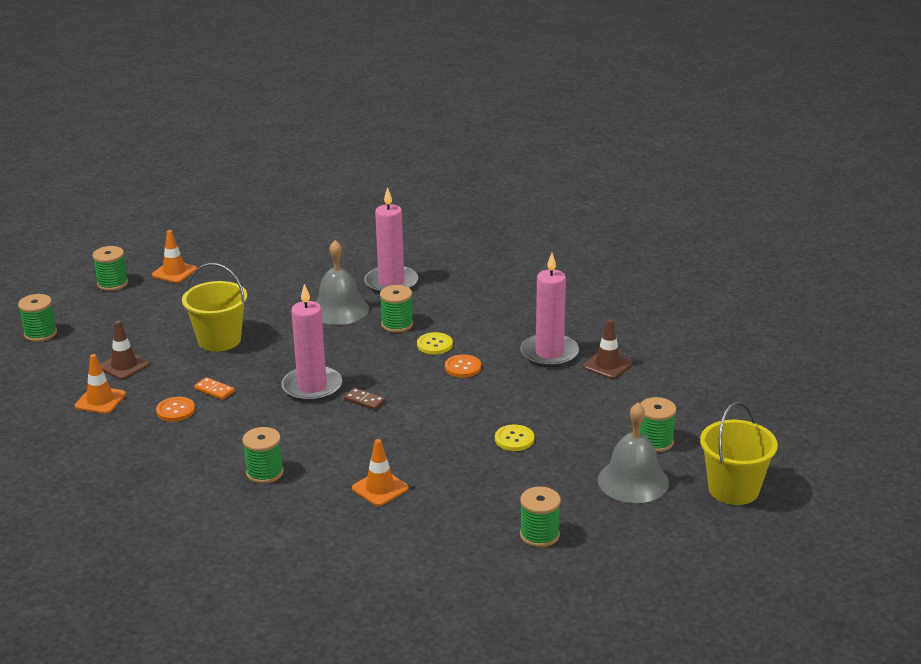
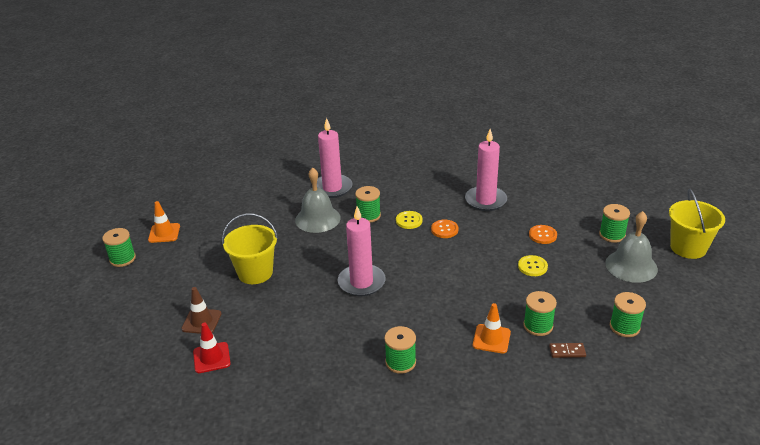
camera: 30 degrees left, 5 degrees up
green spool [18,294,57,342] -> green spool moved to [523,291,557,336]
orange traffic cone [75,354,126,414] -> red traffic cone [193,323,231,373]
orange button [156,397,195,422] -> orange button moved to [529,225,557,244]
orange domino [194,377,235,400] -> none
brown domino [344,388,386,410] -> brown domino moved to [549,343,586,358]
brown traffic cone [583,320,633,379] -> none

